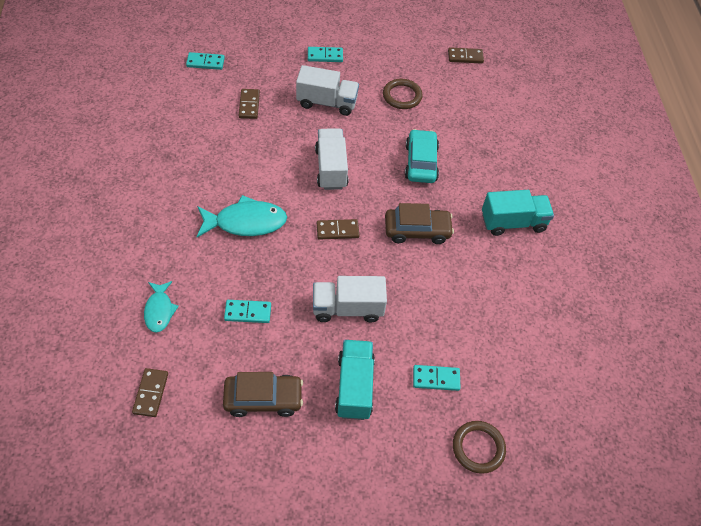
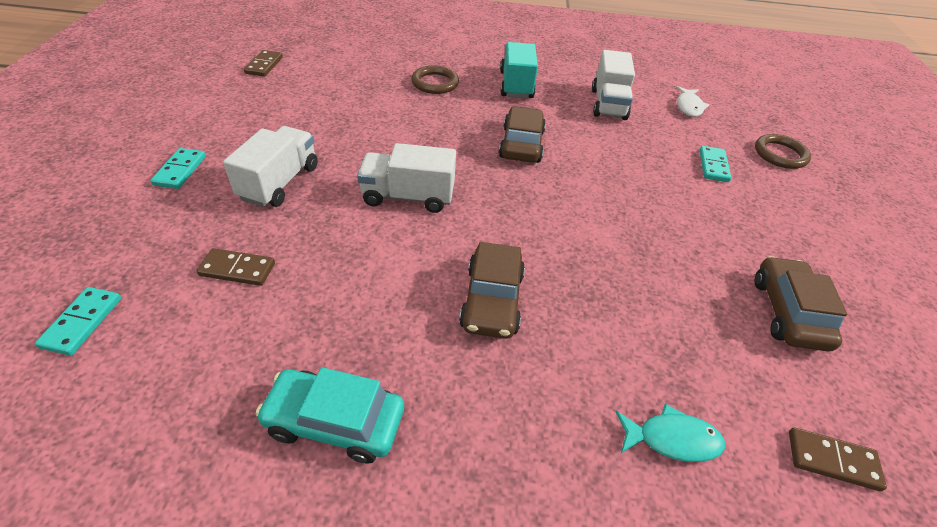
camera: 80 degrees left, 10 degrees down
turquoise fish [197,195,287,237] -> brown car [459,242,525,339]
turquoise domino [224,300,271,323] -> none
white truck [313,276,387,323] -> white truck moved to [592,50,635,120]
brown domino [317,219,359,240] -> none
turquoise truck [335,340,375,420] -> none
brown ring [383,79,422,109] -> brown ring moved to [411,66,459,94]
turquoise car [405,129,439,183] -> turquoise car moved to [256,367,404,463]
none -> white fish [676,86,709,117]

